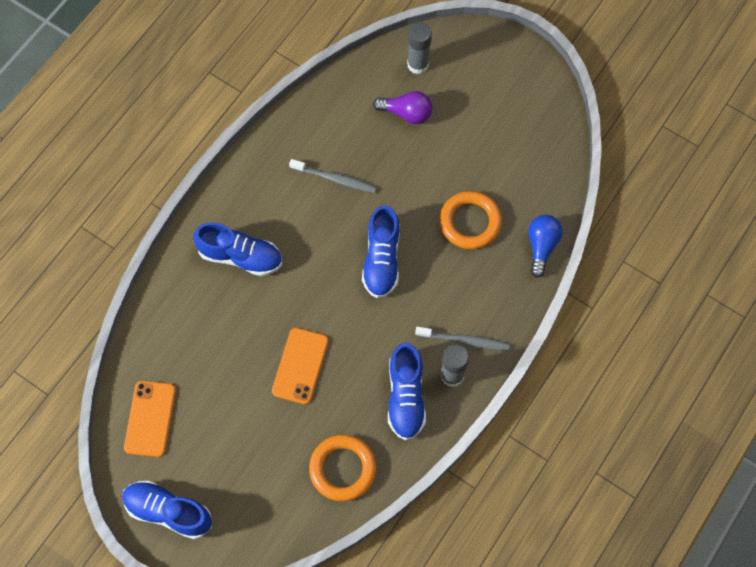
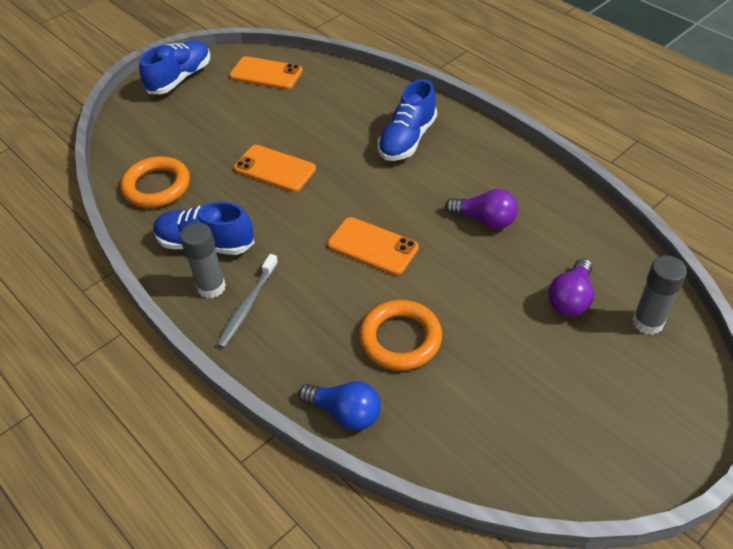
camera: 105 degrees right, 20 degrees down
grey toothbrush [289,159,377,193] -> purple light bulb [445,189,518,229]
blue shoe [362,205,400,298] -> orange phone [327,217,419,275]

